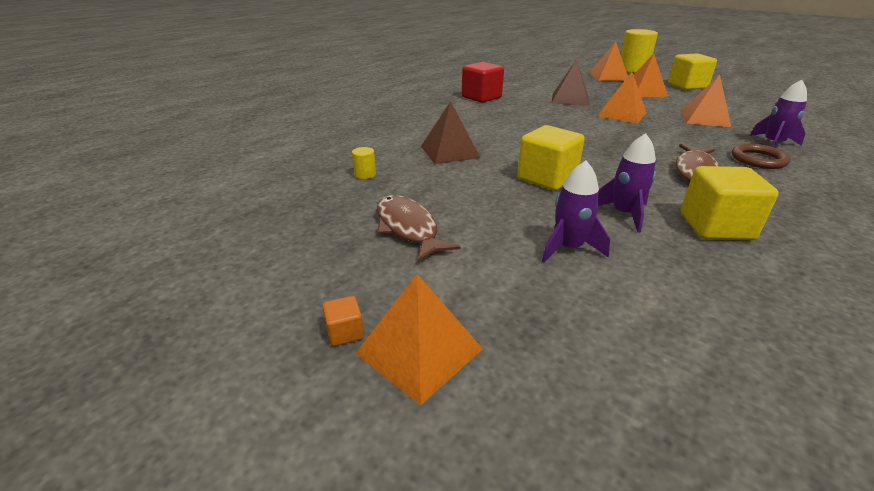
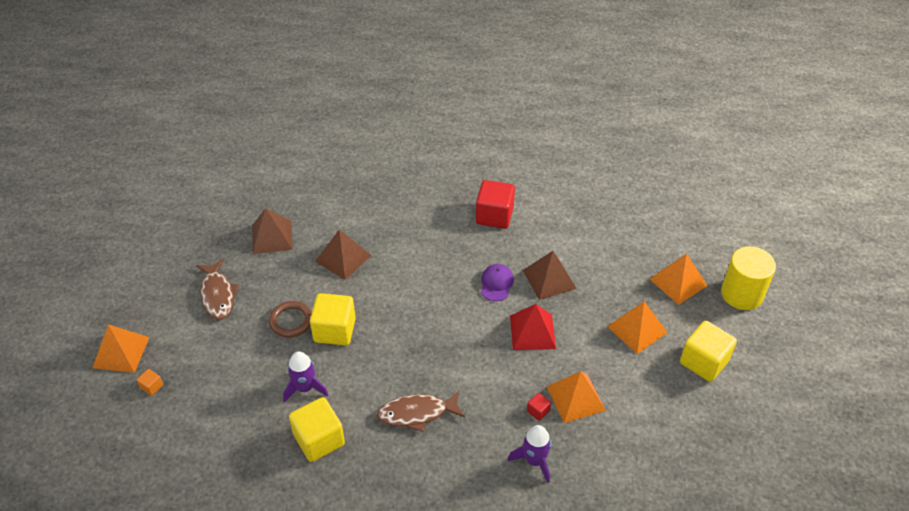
camera: 55 degrees right, 15 degrees up
orange cube [323,296,364,346] -> orange cube moved to [137,369,163,396]
yellow cylinder [352,147,376,179] -> brown pyramid [252,208,293,254]
brown fish [377,195,461,262] -> brown fish turned 135 degrees clockwise [196,259,239,320]
purple rocket [542,161,610,262] -> none
orange pyramid [598,72,647,124] -> red pyramid [510,304,556,350]
brown ring [732,143,790,169] -> brown ring moved to [269,301,312,337]
none -> purple cap [481,264,514,301]
none -> red cube [527,393,551,421]

